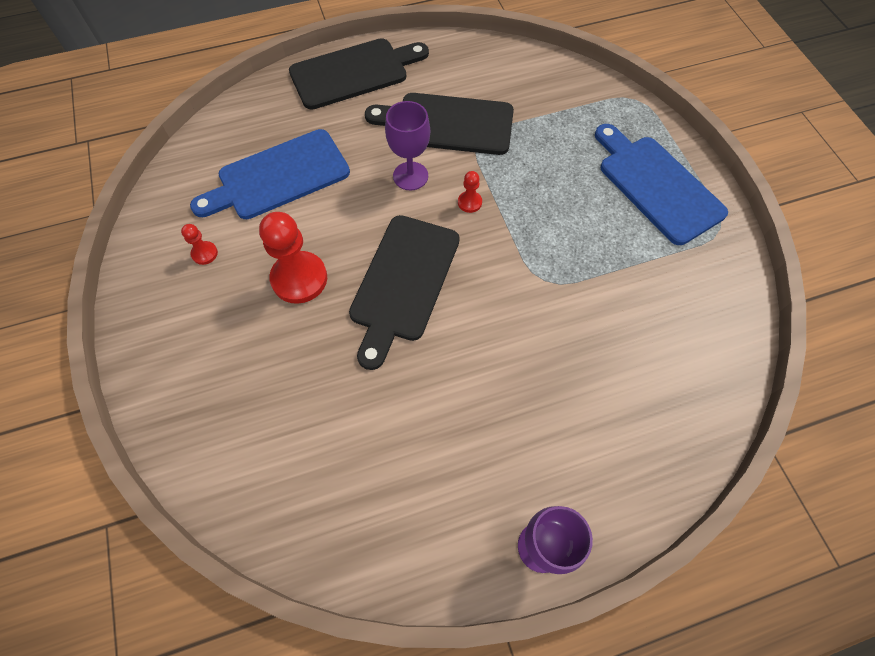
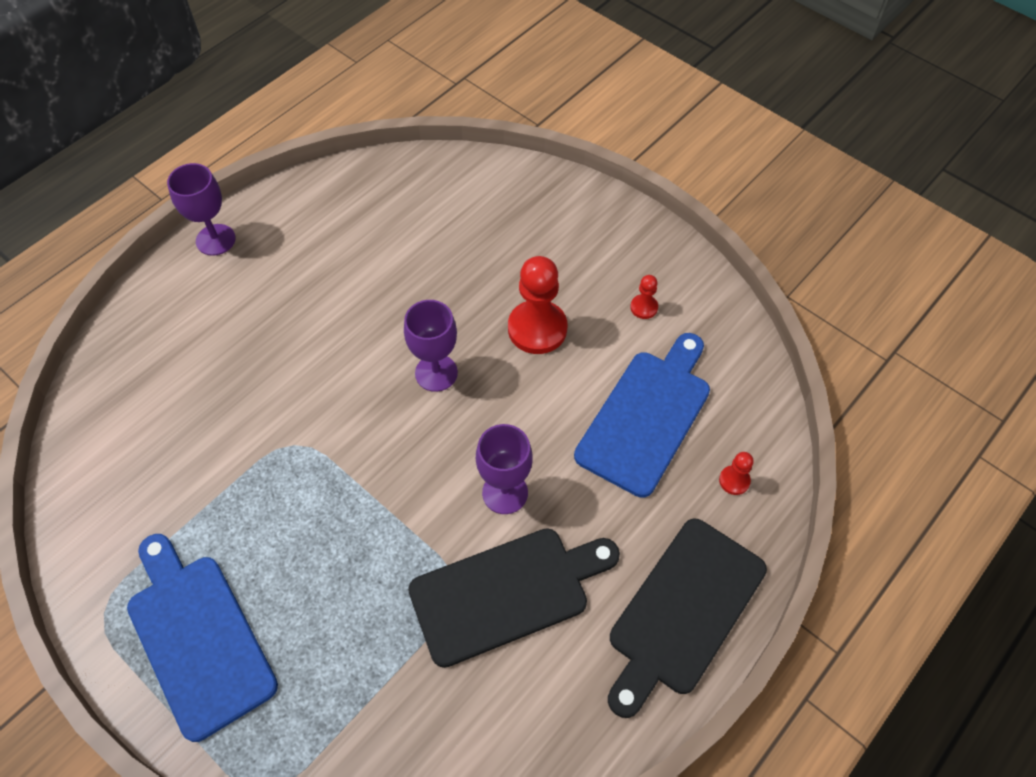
camera: 150 degrees right, 5 degrees down
black cutting board [349,215,460,370] -> purple goblet [404,300,458,392]
red pawn [458,171,482,213] -> red pawn moved to [719,452,754,495]
blue cutting board [595,124,728,245] -> blue cutting board turned 150 degrees counterclockwise [127,534,278,742]

